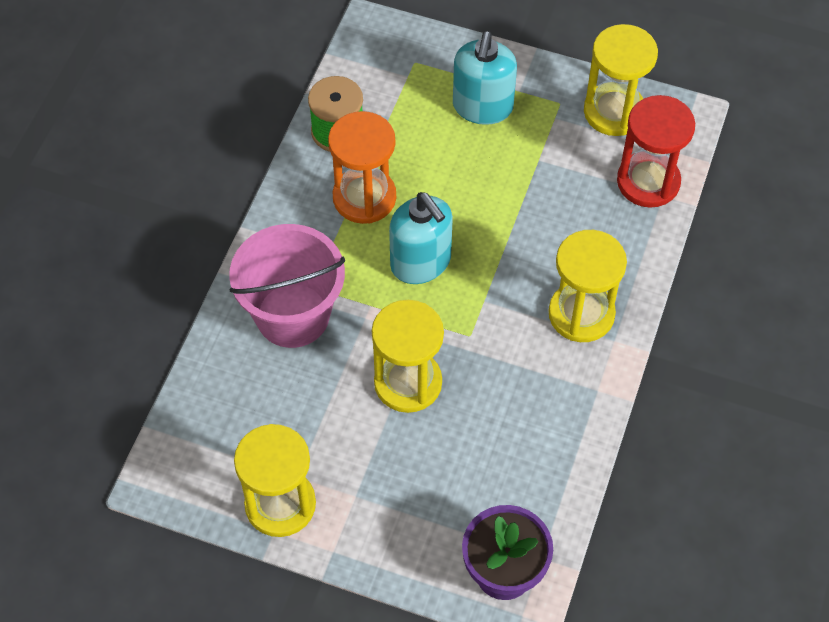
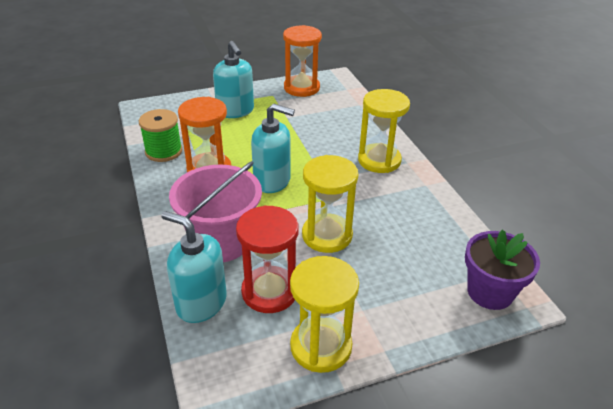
camera: 40 degrees left, 20 degrees down
yellow hourglass [584,24,658,136] -> orange hourglass [283,25,322,97]
red hourglass [617,95,695,208] -> red hourglass moved to [236,205,298,313]
none -> turquoise soap dispenser [161,211,227,323]

